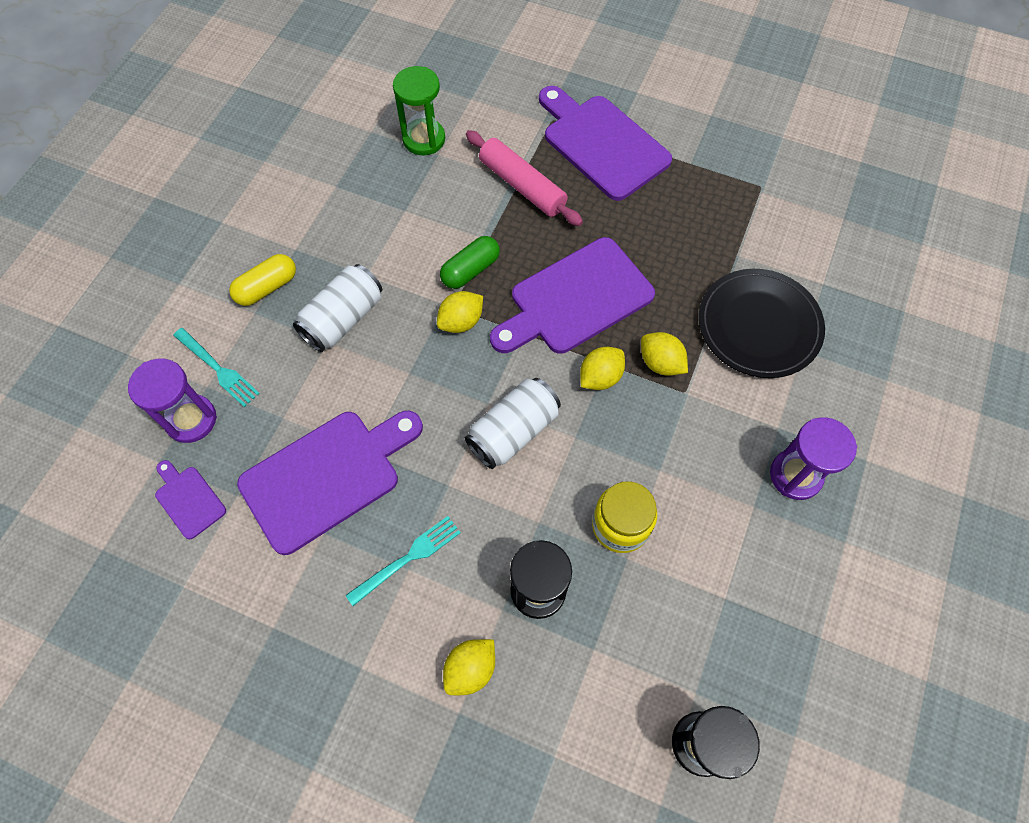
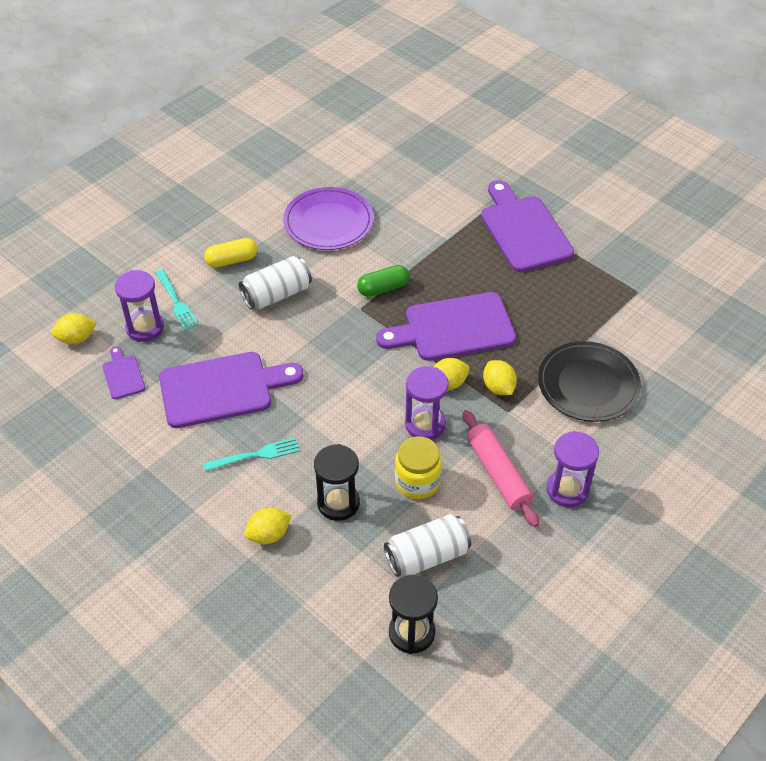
camera: 20 degrees right, 15 degrees down
green hourglass [393,66,445,155] -> none
yellow lemon [437,291,483,333] -> yellow lemon moved to [52,313,96,344]
white can [465,378,561,469] -> white can moved to [384,514,471,577]
pink rolling pin [466,130,583,226] -> pink rolling pin moved to [463,410,539,527]
none -> purple plate [283,187,374,250]
none -> purple hourglass [405,366,449,440]

